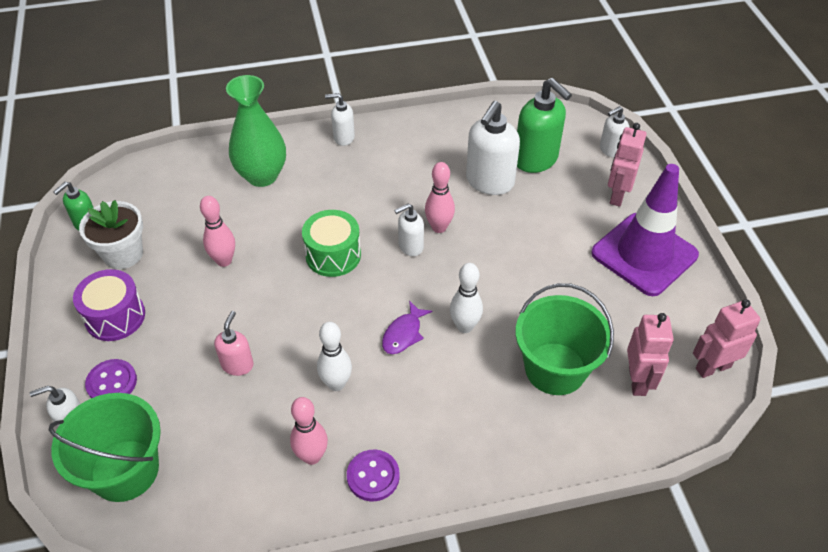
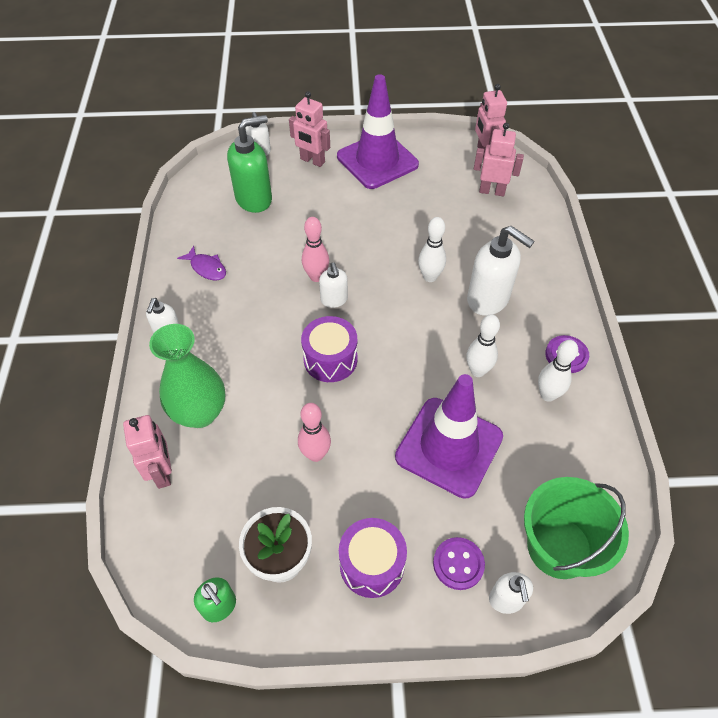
camera: 80 degrees left, 5 degrees up
pink soap dispenser [214,311,254,376] -> purple traffic cone [395,374,503,499]
pink bowling pin [290,397,328,465] -> white bowling pin [538,340,578,402]
green drum [302,210,361,277] -> purple drum [301,316,357,382]
purple fish [382,301,432,354] -> purple fish moved to [177,246,226,281]
white soap dispenser [466,101,520,195] -> white soap dispenser moved to [467,226,535,316]
green bucket [515,283,614,395] -> none
none -> pink robot [123,415,172,489]

